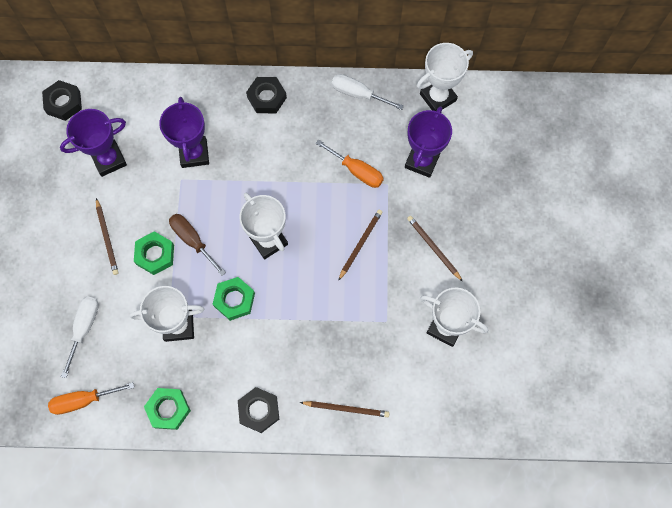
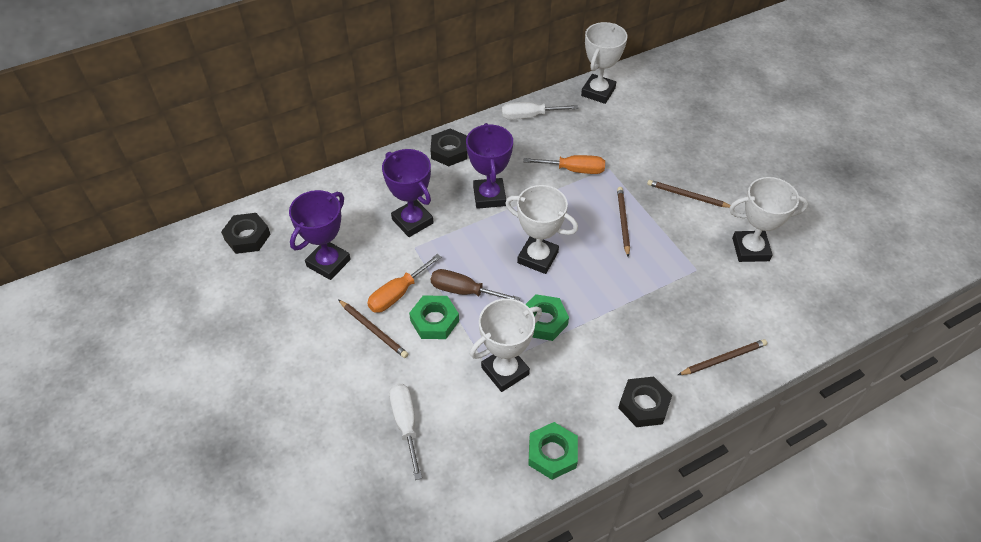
camera: 30 degrees left, 20 degrees down
orange screwdriver [48,382,134,415] -> orange screwdriver moved to [367,254,441,313]
purple trophy [405,106,452,178] -> purple trophy moved to [466,123,513,209]

